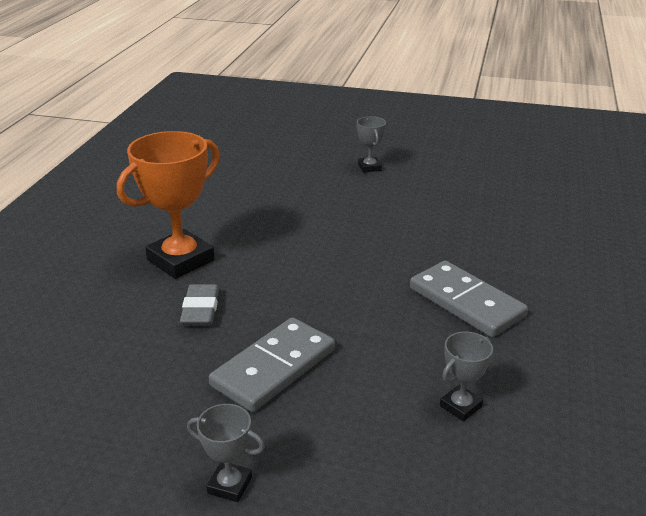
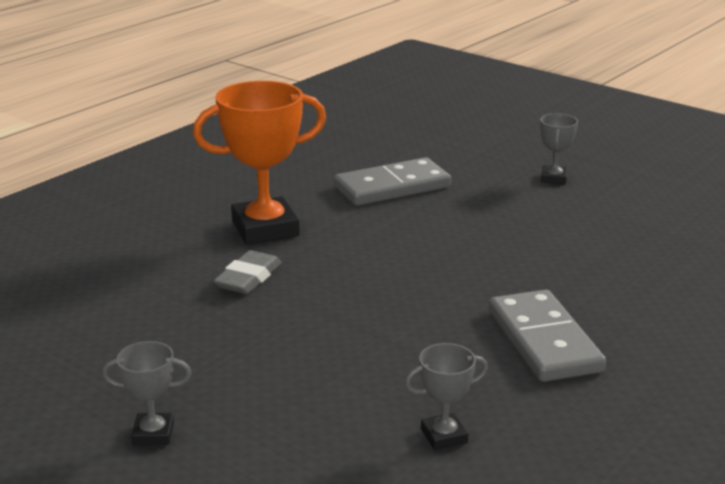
camera: 25 degrees right, 5 degrees down
grey trophy [187,404,265,502] -> grey trophy turned 45 degrees counterclockwise [102,341,192,445]
grey domino [209,317,335,412] -> grey domino moved to [334,157,451,206]

